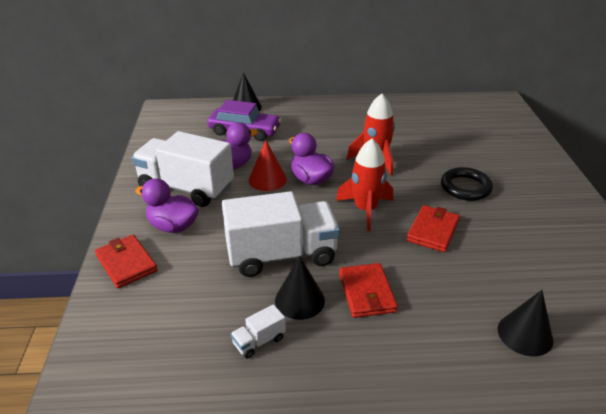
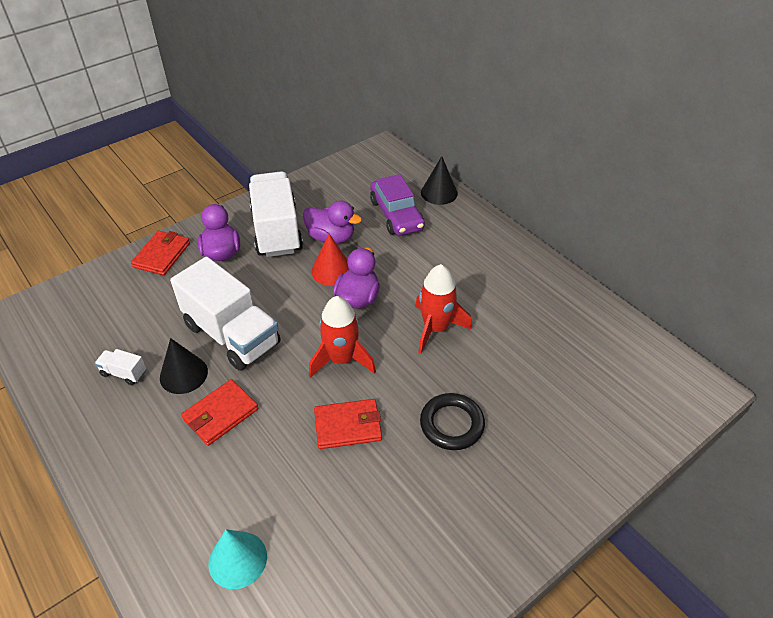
camera: 55 degrees right, 10 degrees up
black cone [498,290,553,356] -> turquoise cone [209,529,267,589]

